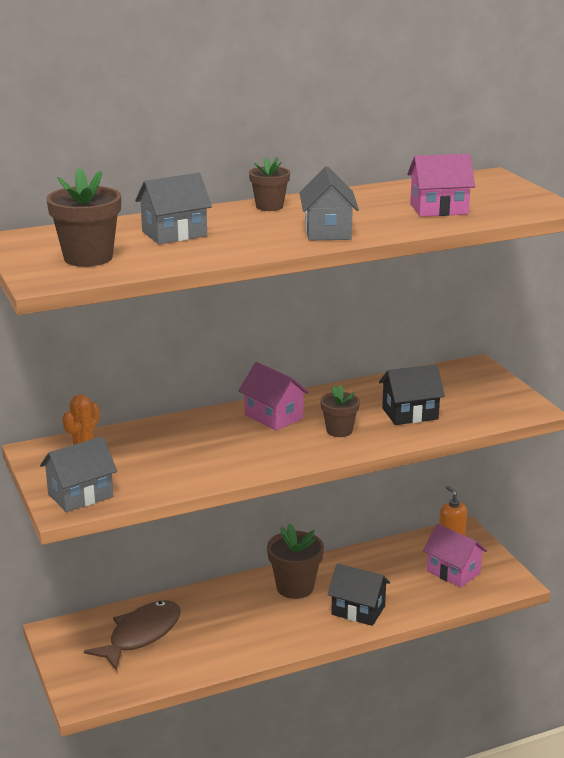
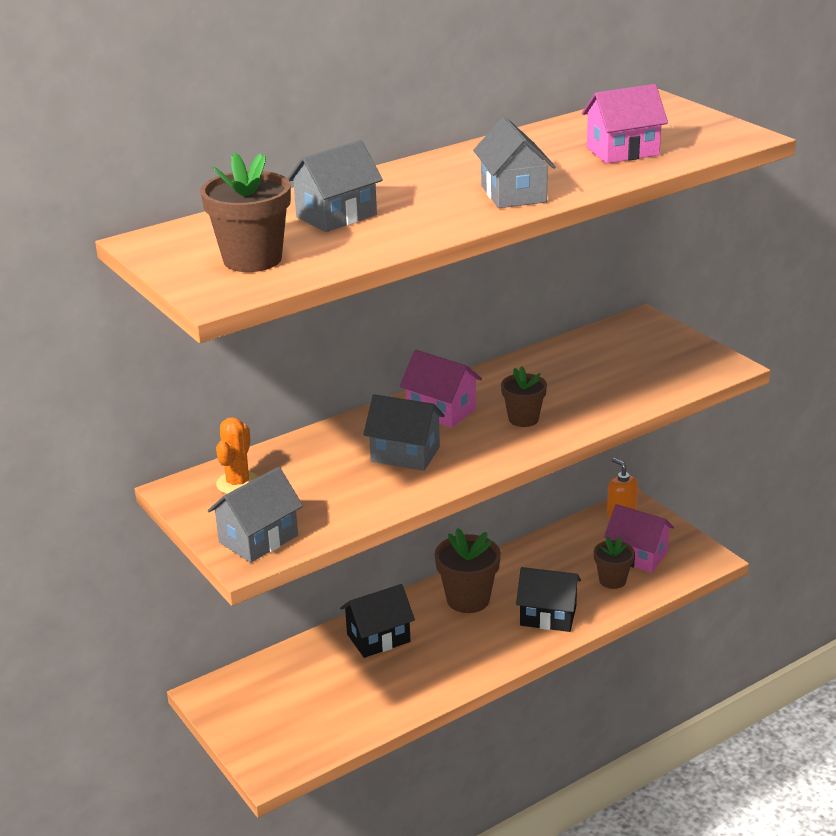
camera: 10 degrees left, 5 degrees up
brown fish [84,600,181,670] -> none
brown flower pot [249,157,290,211] -> brown flower pot moved to [594,536,635,589]
black house [379,364,445,425] -> black house moved to [340,584,415,658]
none -> grey house [363,394,445,471]

